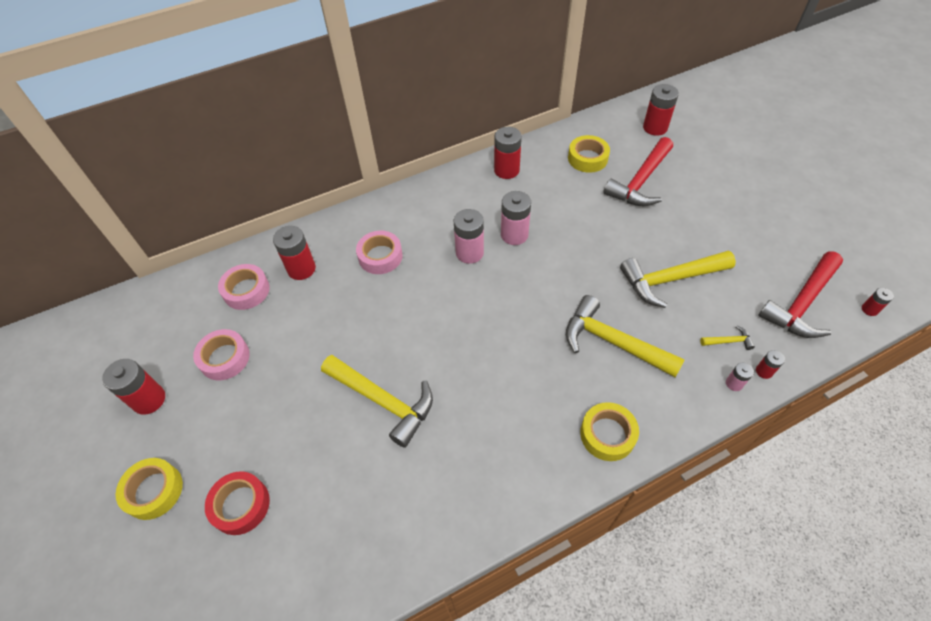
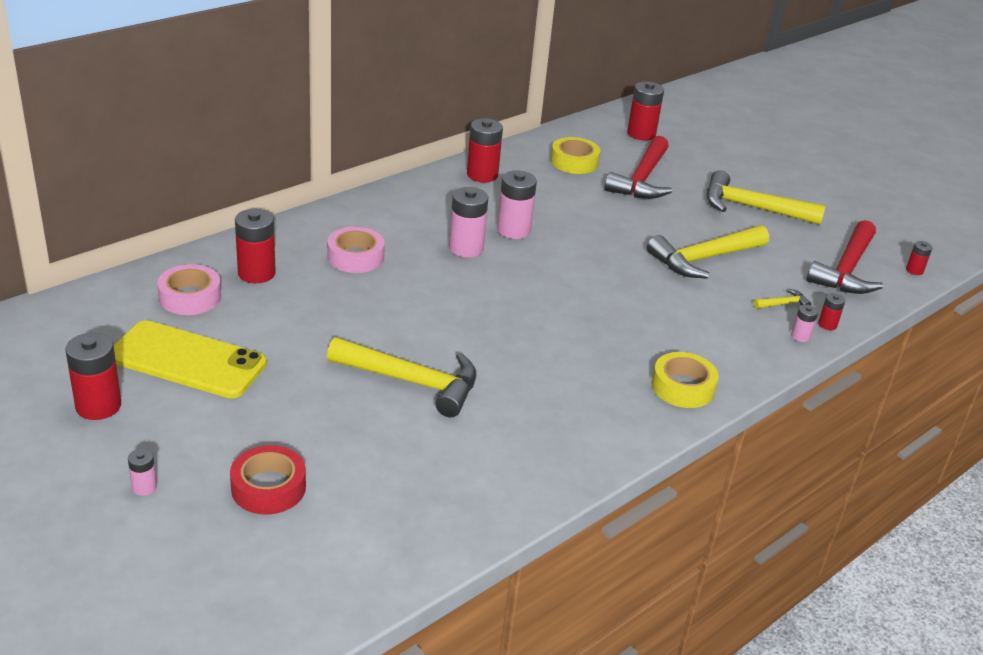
camera: 20 degrees left, 20 degrees down
yellow tape [116,458,183,520] -> pink battery [128,449,157,496]
pink tape [193,329,250,380] -> yellow phone [114,320,267,398]
yellow hammer [566,295,685,377] -> yellow hammer moved to [707,170,826,225]

